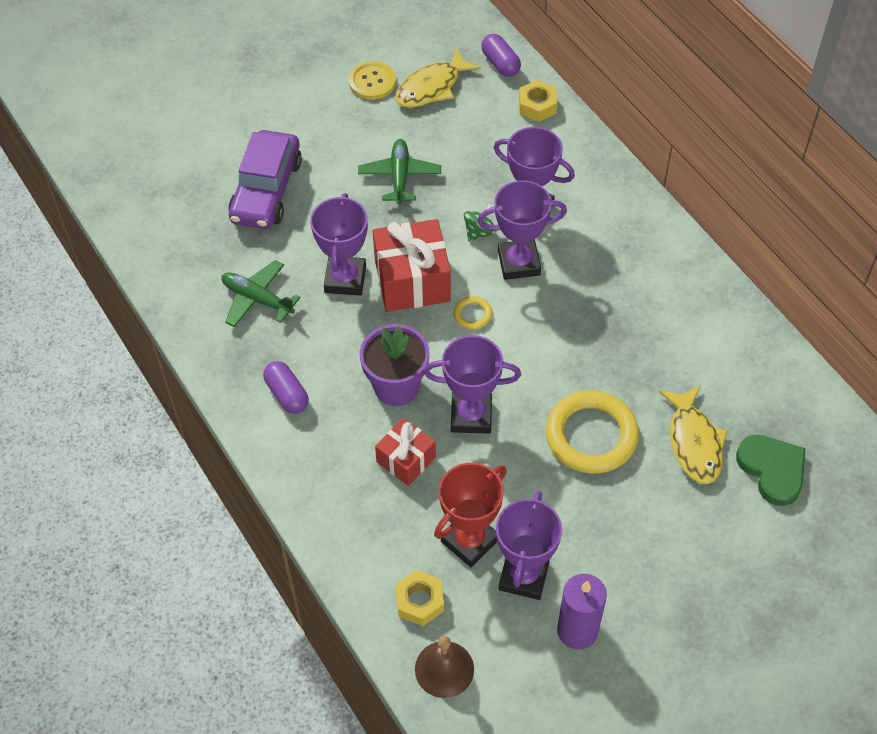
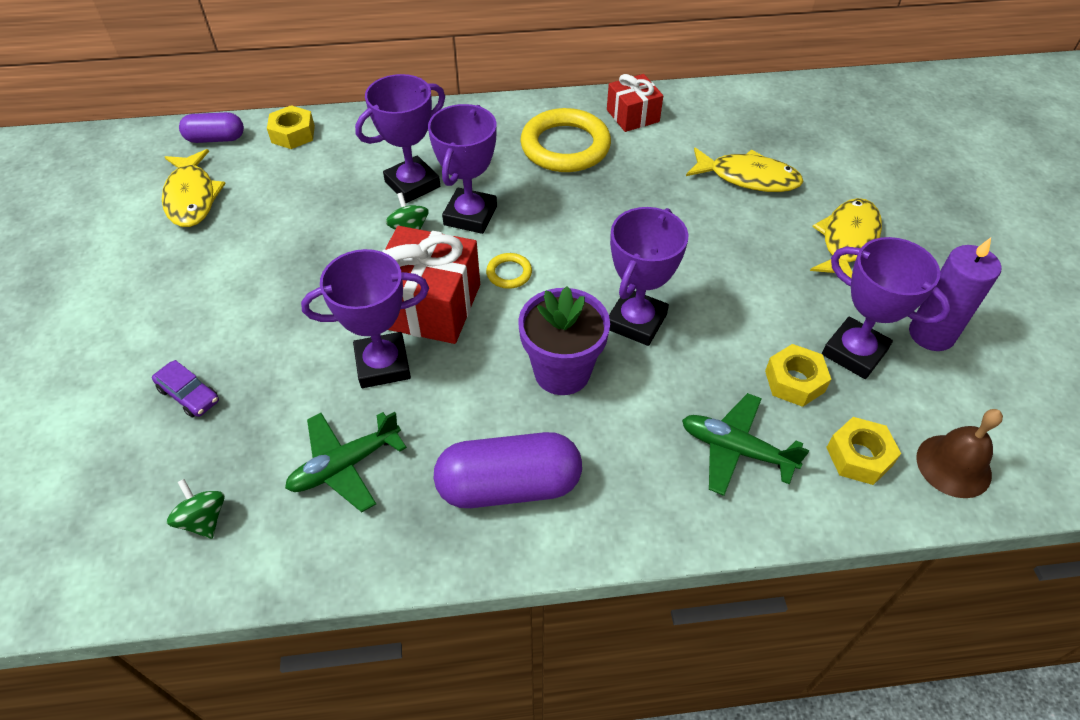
camera: 65 degrees left, 5 degrees down
purple car [228,130,302,229] -> purple car [152,360,219,418], size x0.45
purple capsule [263,361,309,414] -> purple capsule [434,432,582,508], size x1.67
purple trophy [310,193,368,296] -> purple trophy turned 45 degrees counterclockwise [301,249,429,388]
yellow button [349,61,396,100] -> none
green plane [358,139,441,205] -> green plane moved to [682,393,809,496]
red gift [375,418,436,486] -> red gift moved to [607,74,663,132]
red trophy [434,463,507,567] -> yellow nut [765,344,831,407]
yellow ring [546,390,639,474] -> yellow ring moved to [520,108,611,172]
green heart [736,435,806,506] -> none
none -> green spinning top [167,479,225,539]
none -> yellow fish [810,198,882,278]

